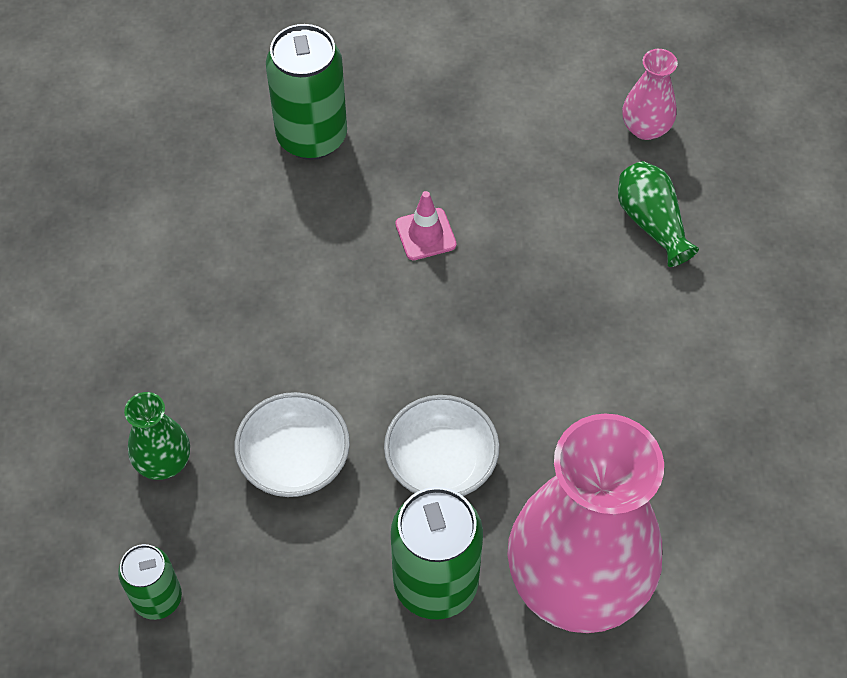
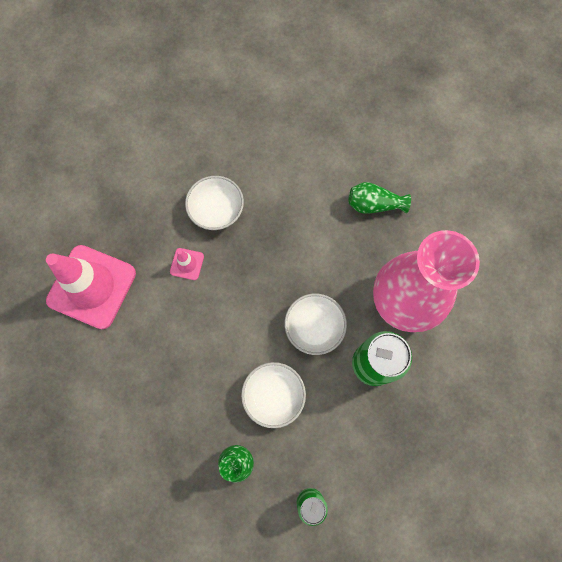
camera: 60 degrees left, 15 degrees up
green can [266,24,347,160] -> pink traffic cone [46,245,136,329]
green vase [618,161,699,267] -> green vase moved to [349,182,411,214]
pink vase [622,49,678,140] -> none
none -> white bowl [185,176,244,230]

